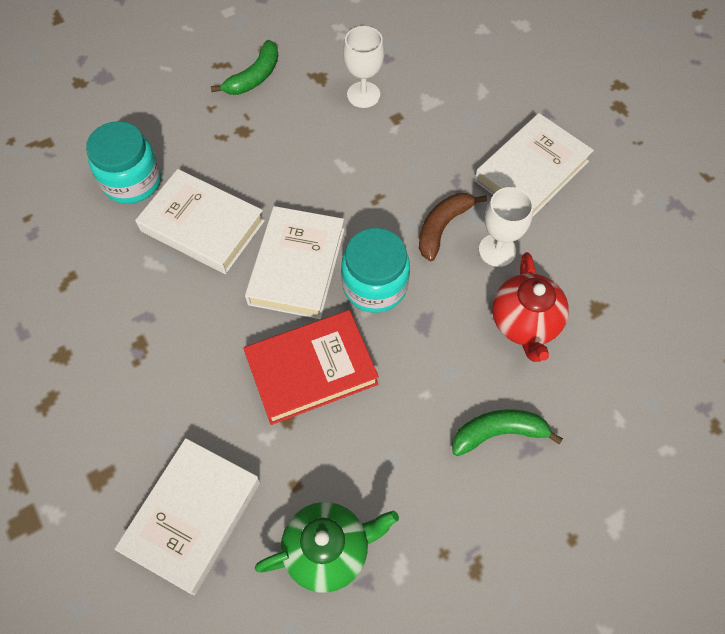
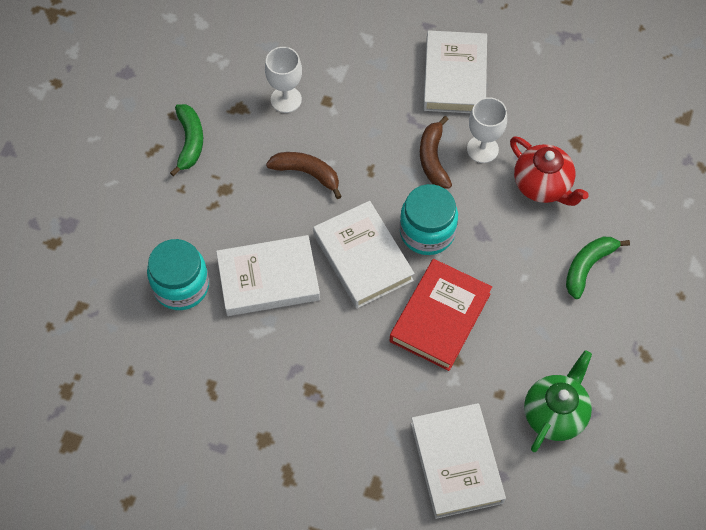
camera: 40 degrees left, 0 degrees up
none -> brown banana [266,152,342,199]

